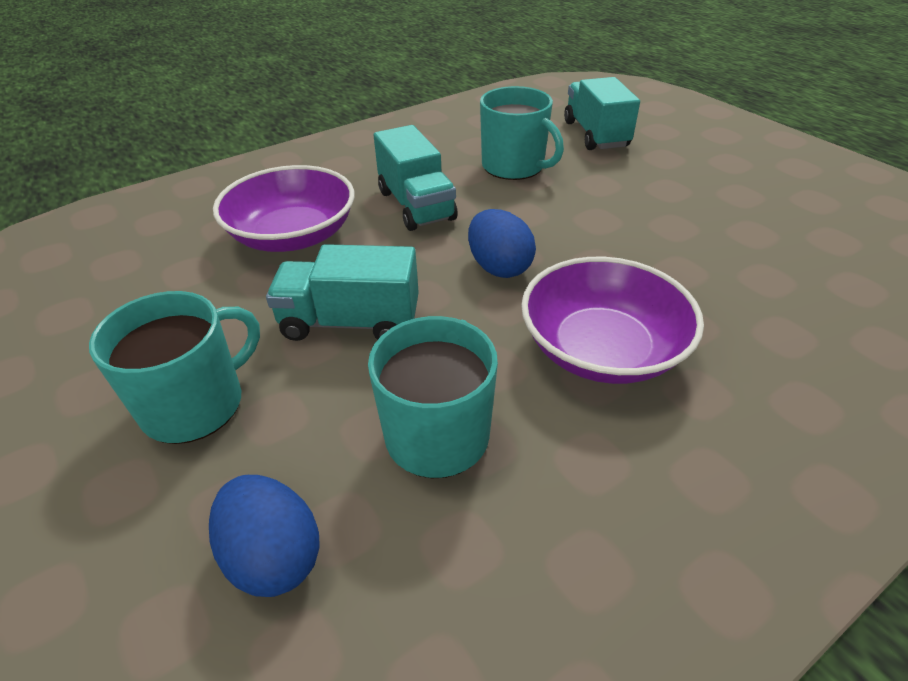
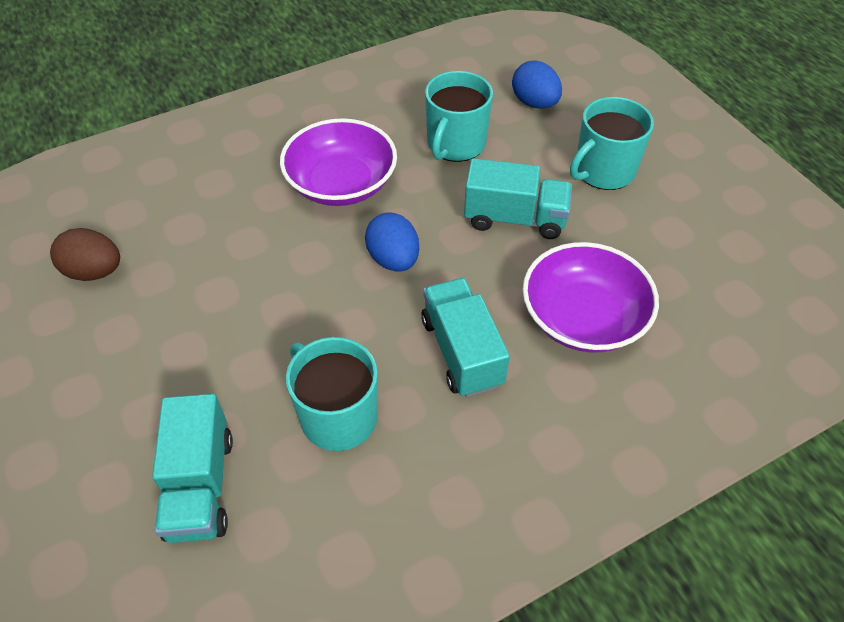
camera: 175 degrees left, 10 degrees up
none -> brown egg [50,228,120,281]

